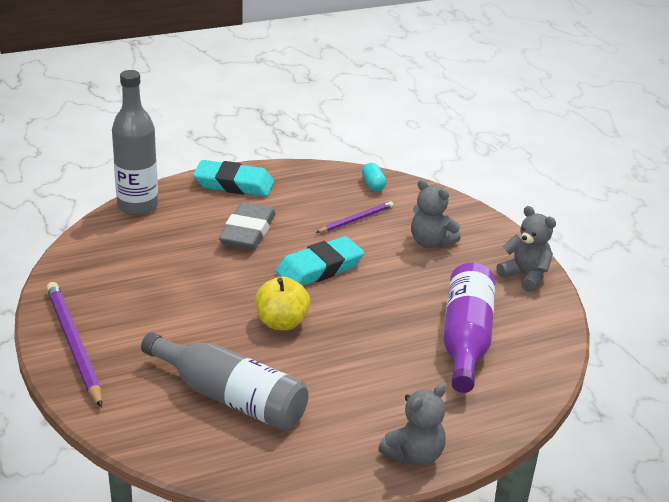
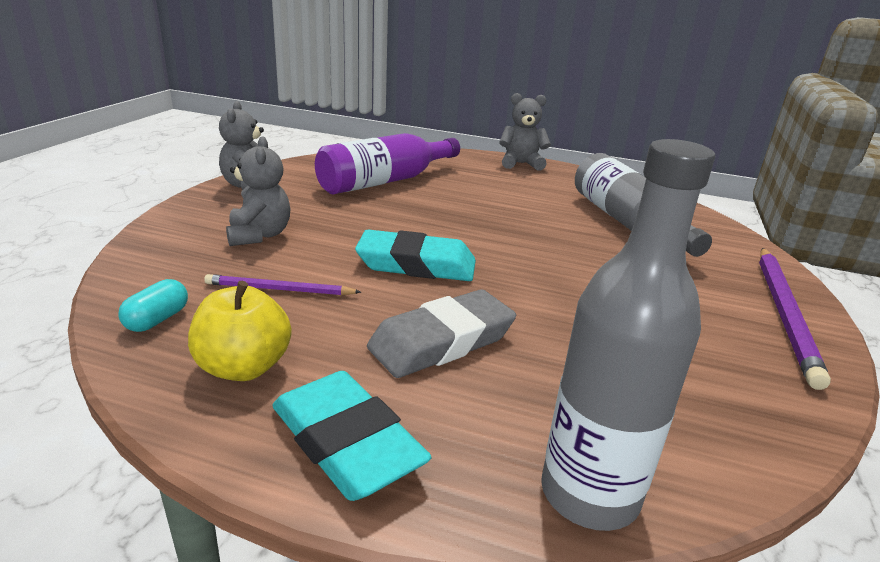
camera: 140 degrees left, 5 degrees down
yellow apple [255,277,310,330] -> yellow apple moved to [188,281,291,381]

